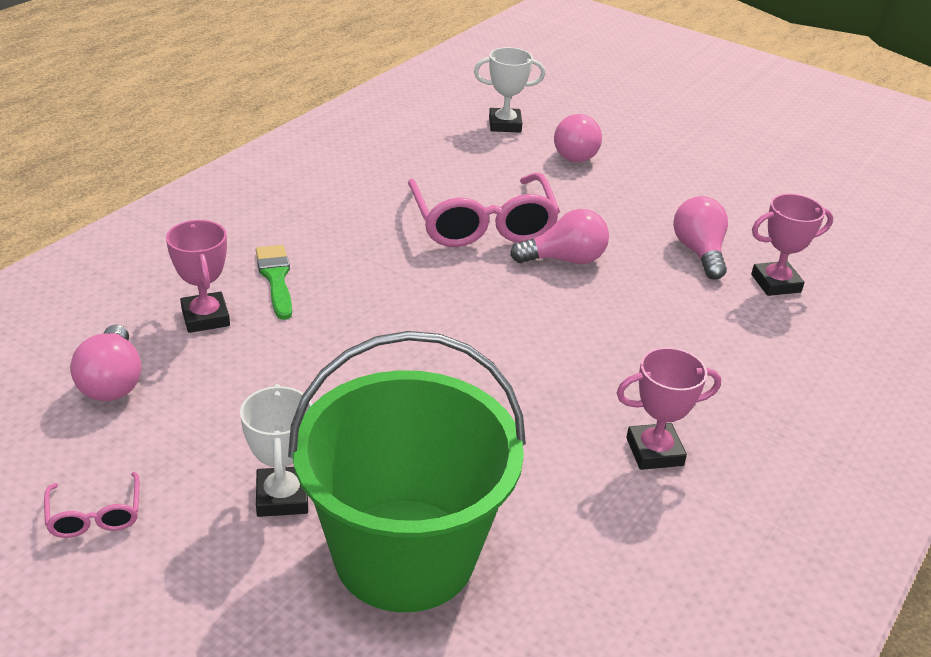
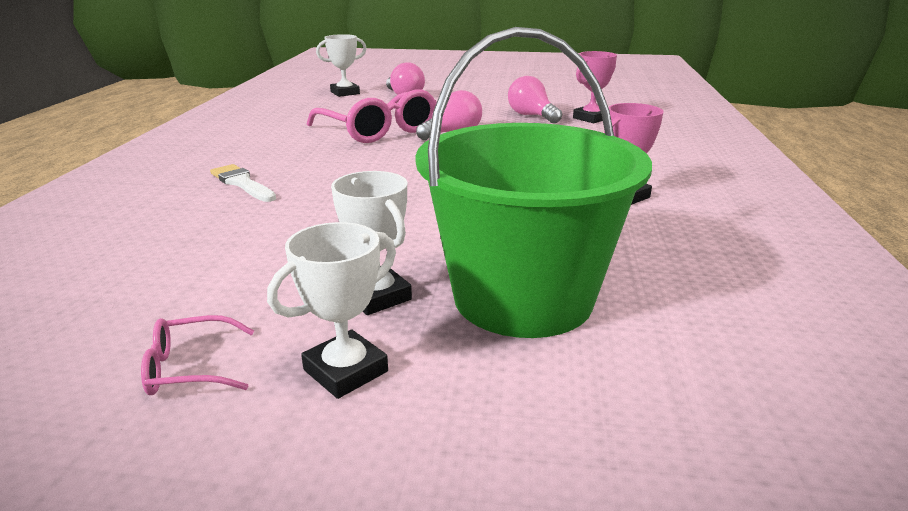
camera: 25 degrees left, 10 degrees down
pink glasses [44,472,140,538] -> pink glasses turned 120 degrees clockwise [141,315,254,395]
pink light bulb [70,324,141,401] -> none
pink trophy [166,220,230,333] -> none
green brush [256,245,292,320] -> white brush [210,164,276,202]
none -> white trophy [267,222,396,399]

